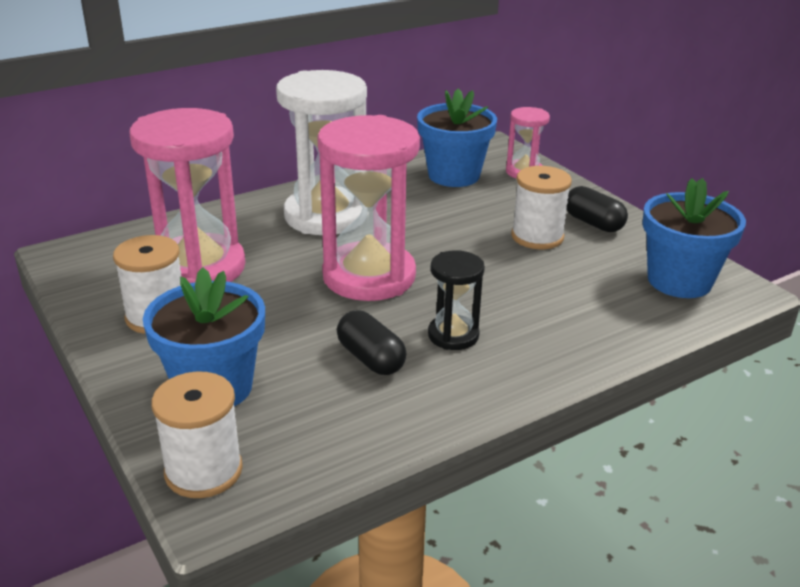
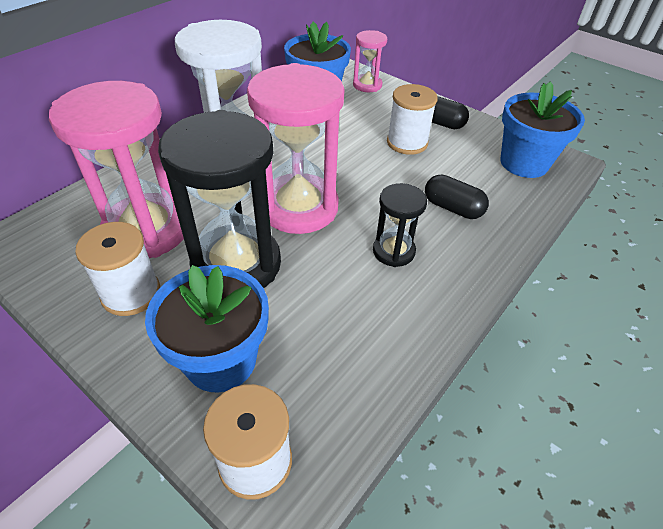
camera: 20 degrees left, 15 degrees up
black capsule [337,310,406,375] -> black capsule moved to [425,174,489,219]
none -> black hourglass [158,110,281,288]

